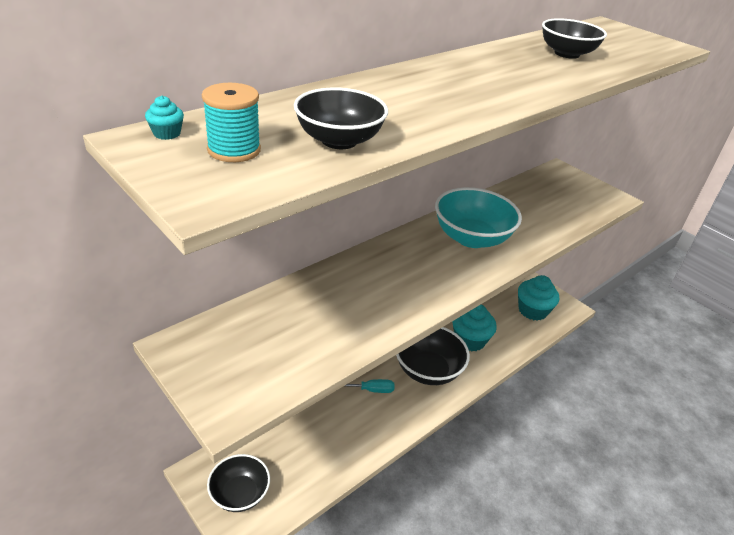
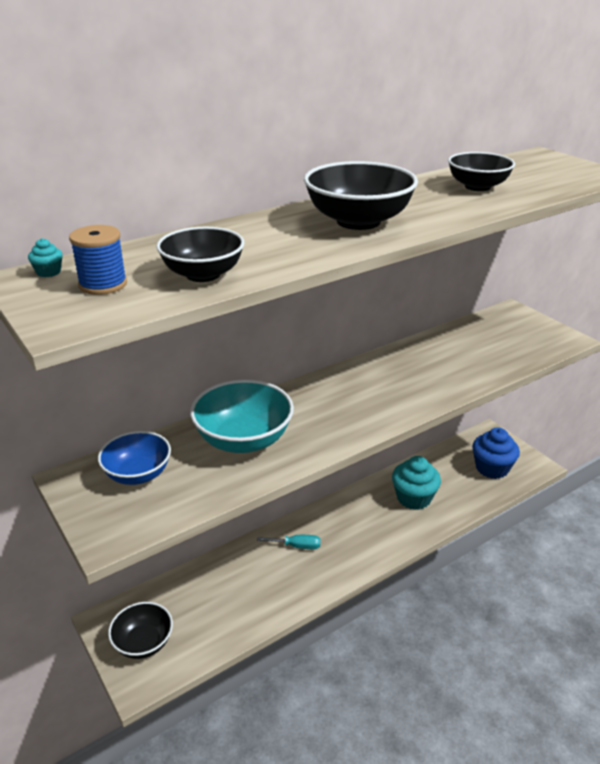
camera: 10 degrees right, 5 degrees down
turquoise spool [202,83,261,162] -> blue spool [69,225,127,295]
black bowl [396,327,470,385] -> black bowl moved to [304,161,418,230]
turquoise bowl [435,187,522,248] -> turquoise bowl moved to [190,379,294,453]
turquoise cupcake [518,275,559,321] -> blue cupcake [472,427,520,479]
none -> blue bowl [98,431,171,485]

